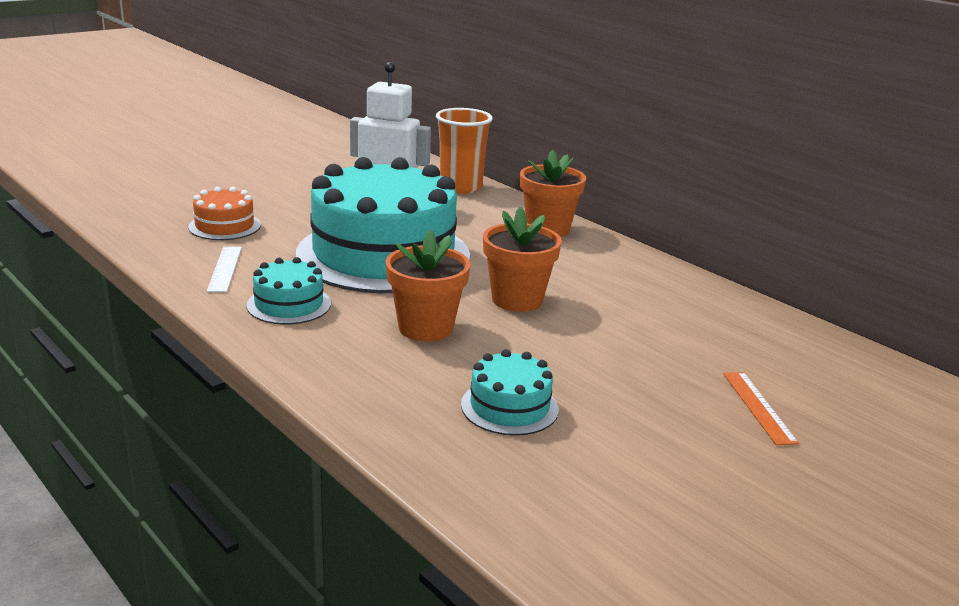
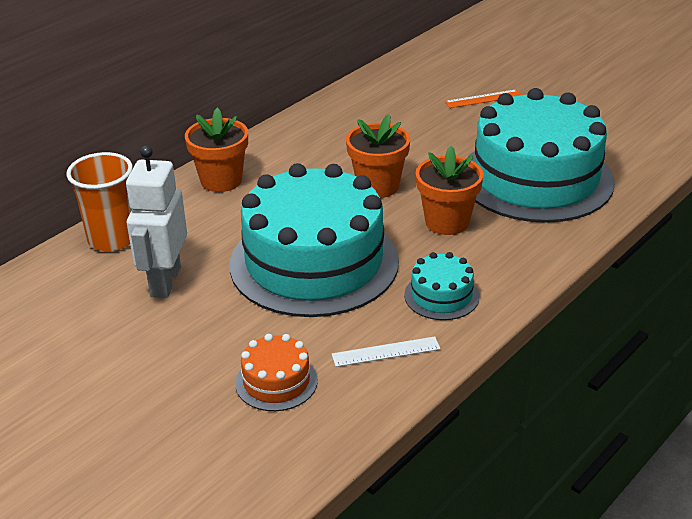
camera: 95 degrees left, 10 degrees up
turquoise cake [461,349,559,436] -> turquoise cake [467,88,615,223], size x2.36

